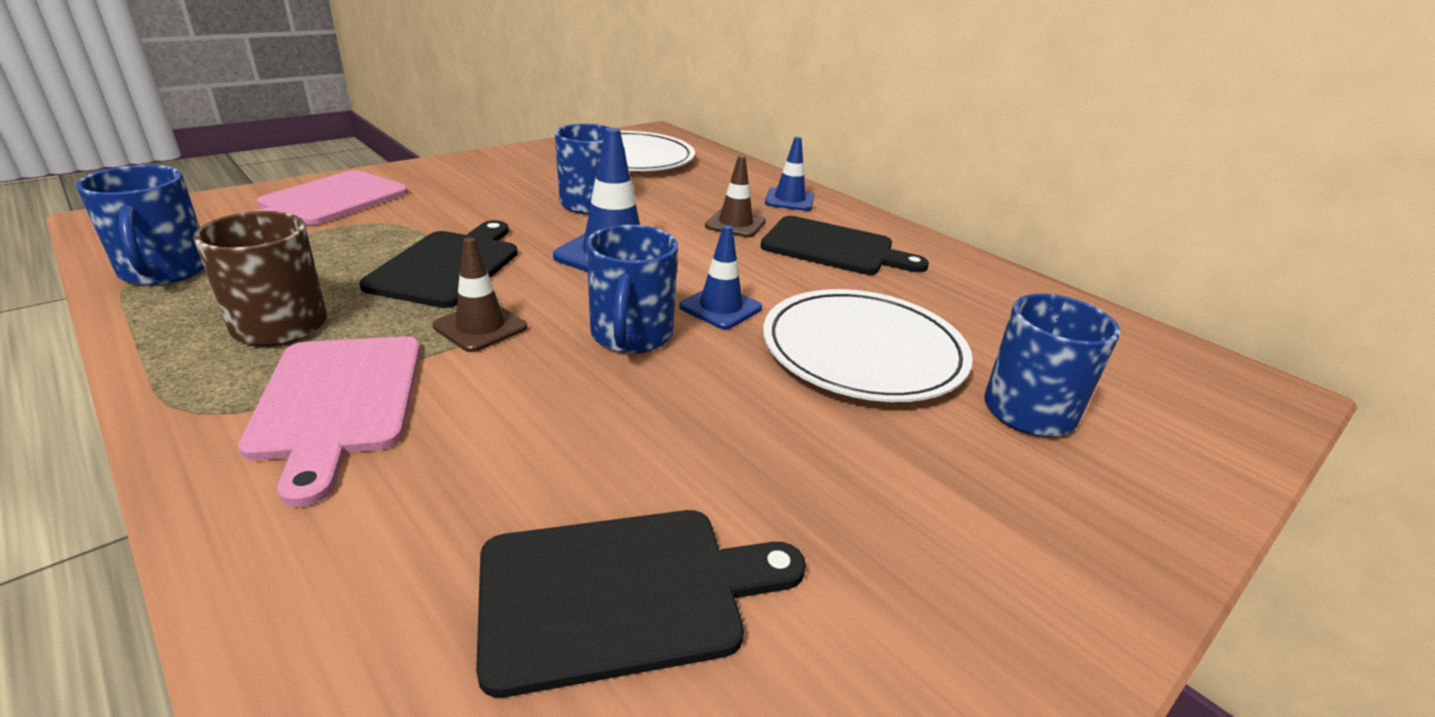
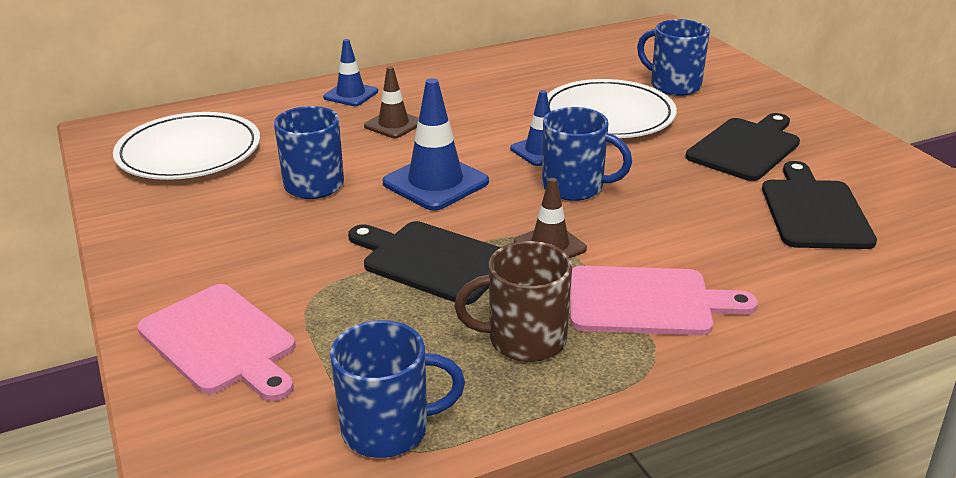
camera: 70 degrees left, 0 degrees up
black cutting board [760,216,929,275] -> black cutting board moved to [685,113,800,181]

